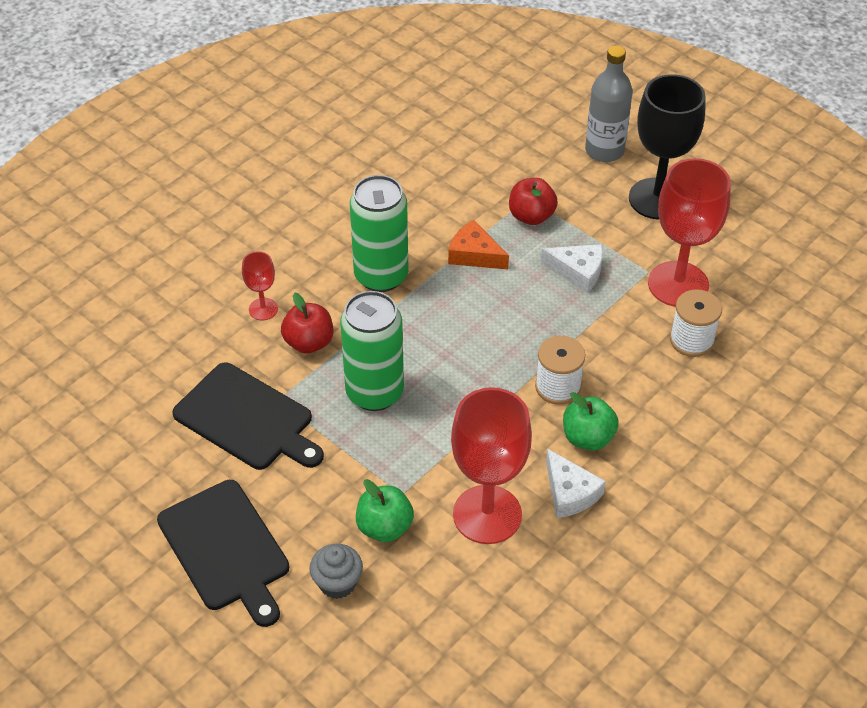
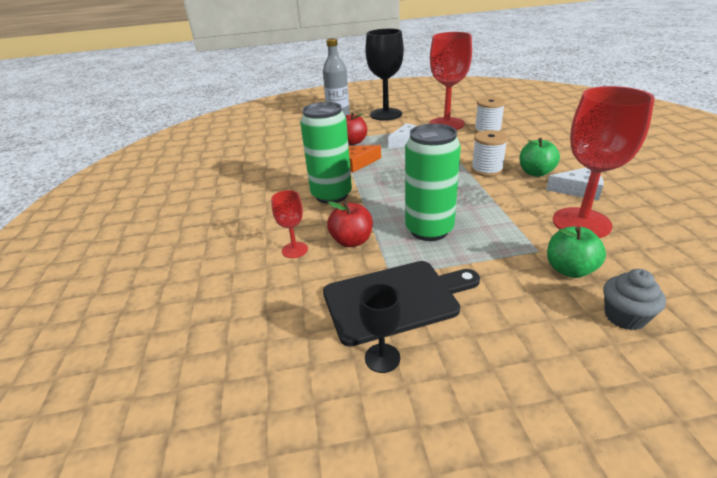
camera: 50 degrees left, 15 degrees down
black cutting board [157,480,289,627] -> none
none -> black goblet [359,283,402,373]

